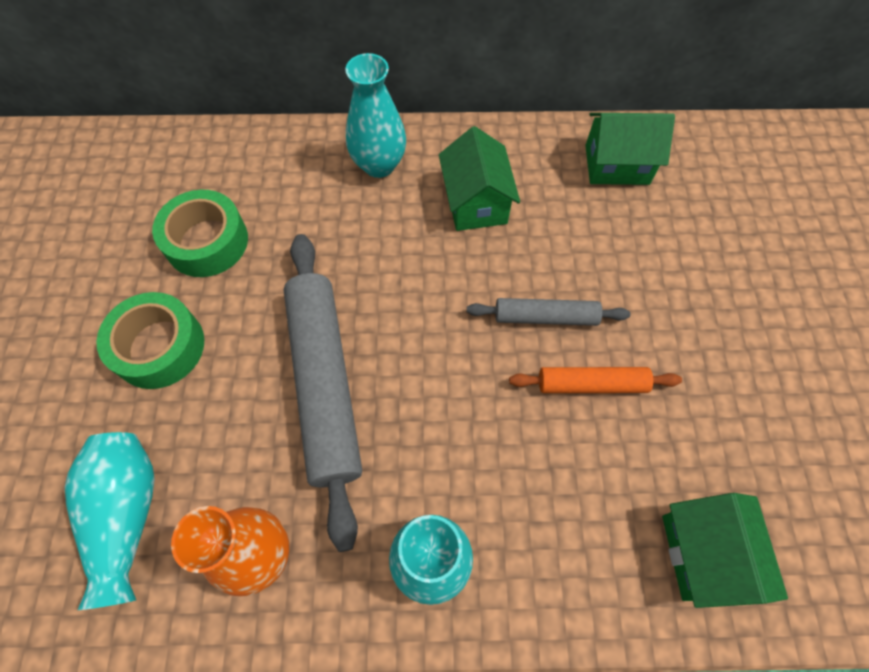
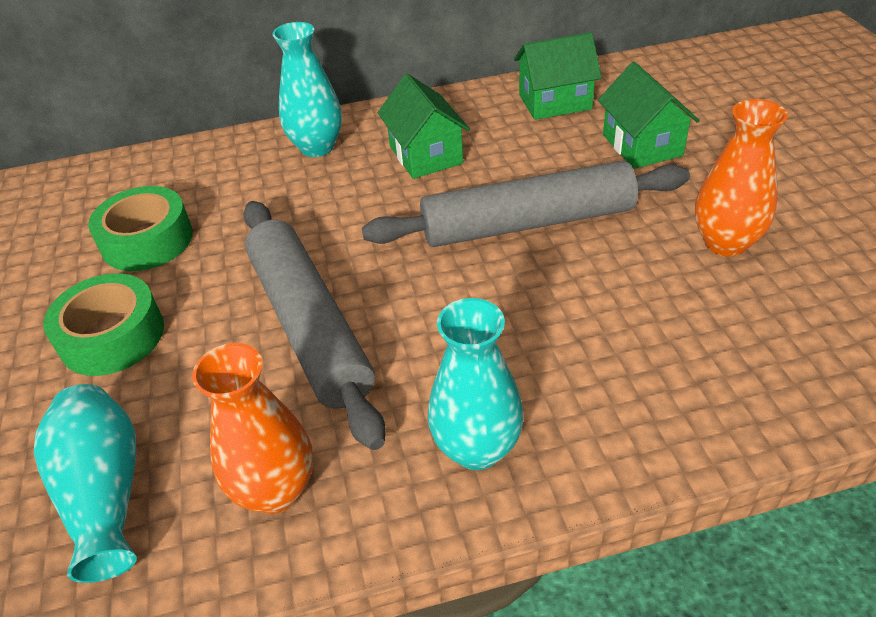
camera: 10 degrees left, 20 degrees down
grey rolling pin [467,298,631,326] -> grey rolling pin [362,161,690,247], size x1.93
orange rolling pin [509,367,682,393] -> none
green house [662,493,788,608] -> green house moved to [598,62,700,169]
none -> orange vase [695,99,788,257]

